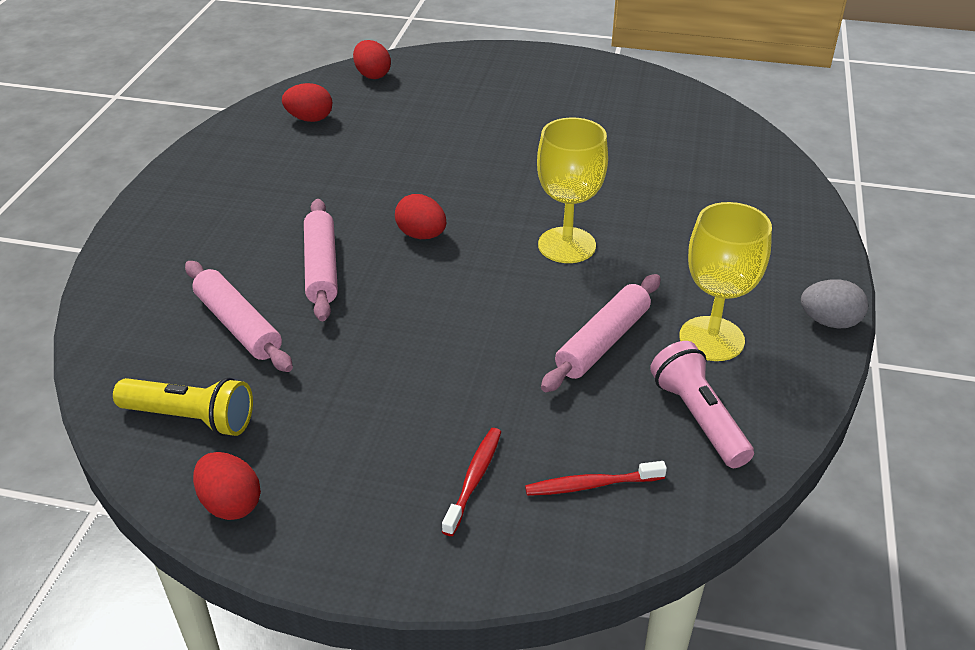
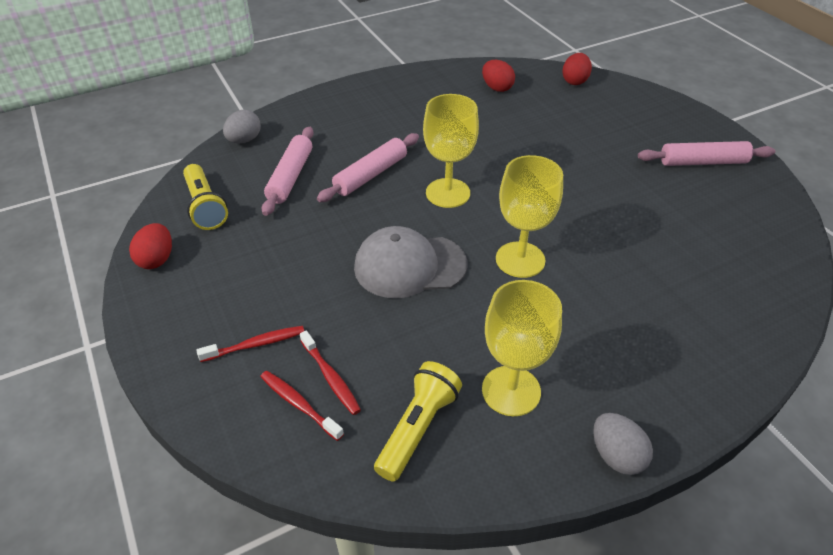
camera: 50 degrees right, 5 degrees up
red egg [395,194,446,239] -> yellow goblet [423,94,479,208]
pink rolling pin [541,274,661,392] -> pink rolling pin moved to [638,141,775,166]
pink flashlight [650,341,754,468] -> yellow flashlight [374,361,462,482]
none -> grey egg [223,110,261,143]
none -> red toothbrush [300,330,361,415]
none -> grey cap [354,226,467,298]

